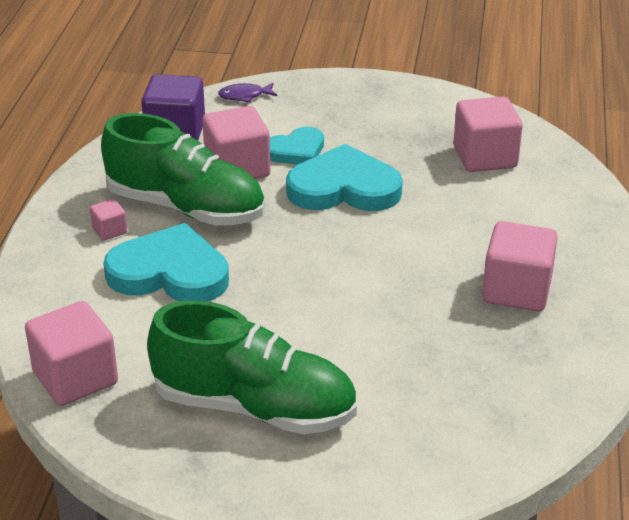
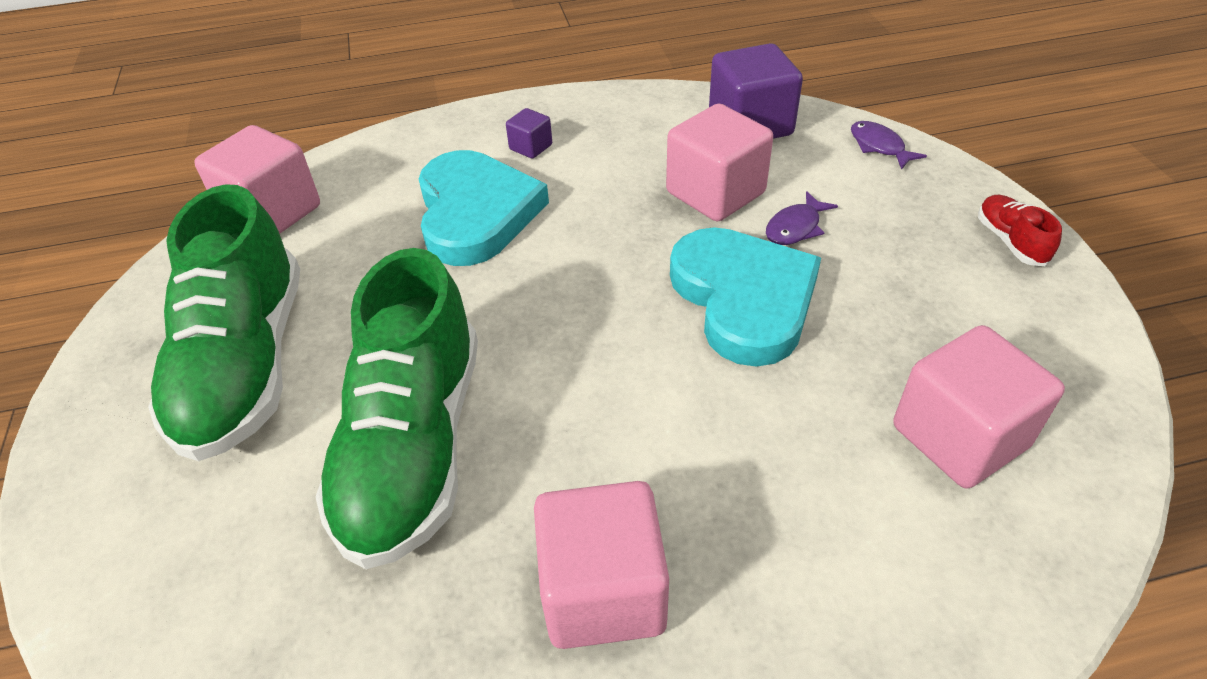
camera: 70 degrees right, 10 degrees up
pink cube [90,199,127,241] -> purple cube [506,108,552,159]
green shoe [101,113,265,225] -> green shoe moved to [316,248,478,569]
turquoise heart [270,127,324,164] -> purple fish [766,191,838,245]
none -> red shoe [978,195,1062,266]

